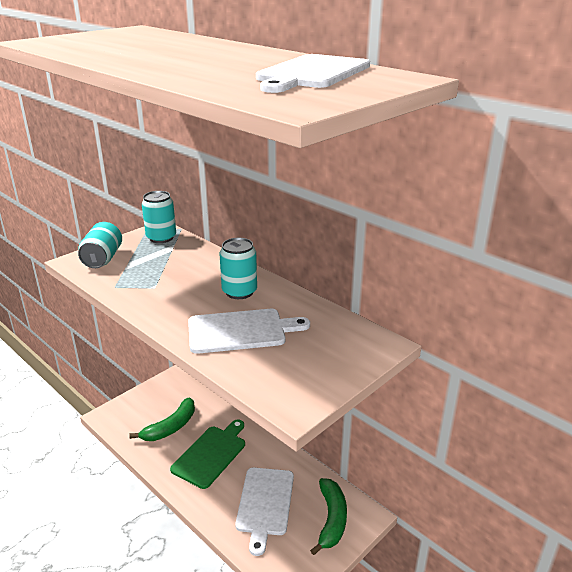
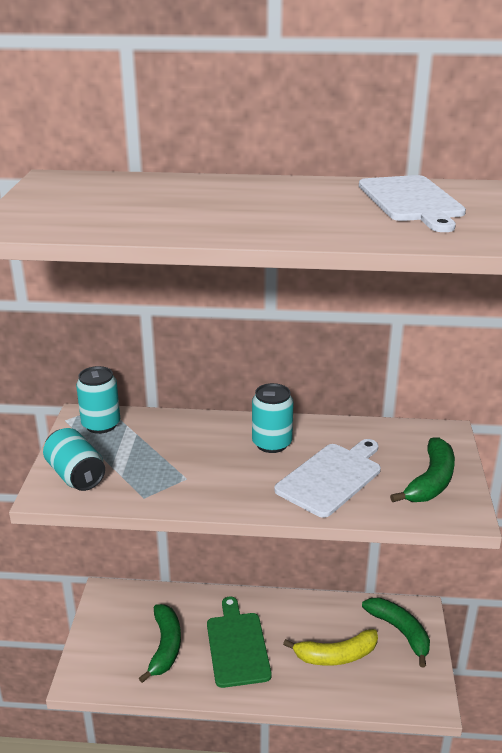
camera: 40 degrees left, 0 degrees up
white cutting board [235,467,294,556] -> yellow banana [283,629,378,666]
none -> green banana [390,437,455,502]

